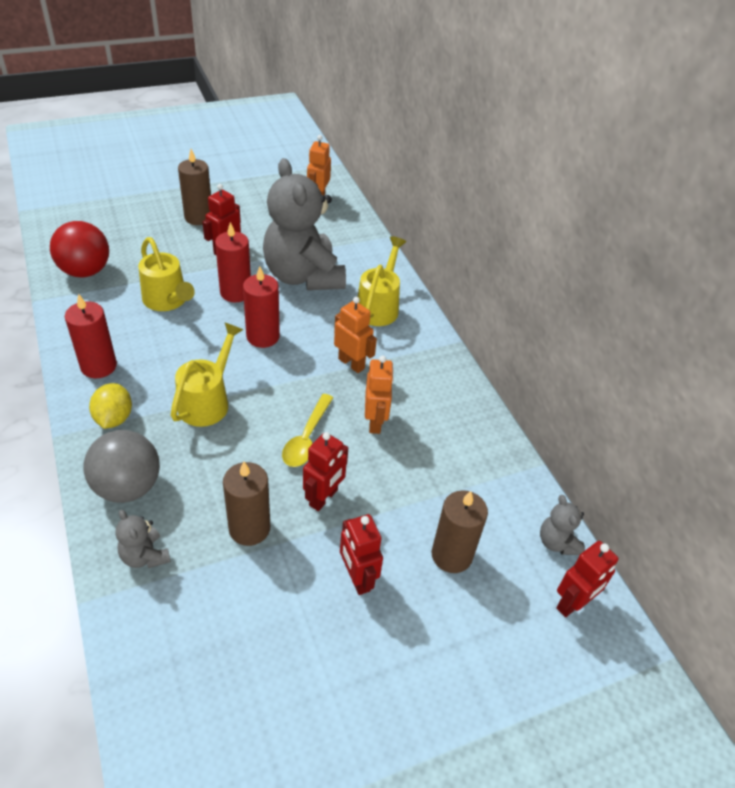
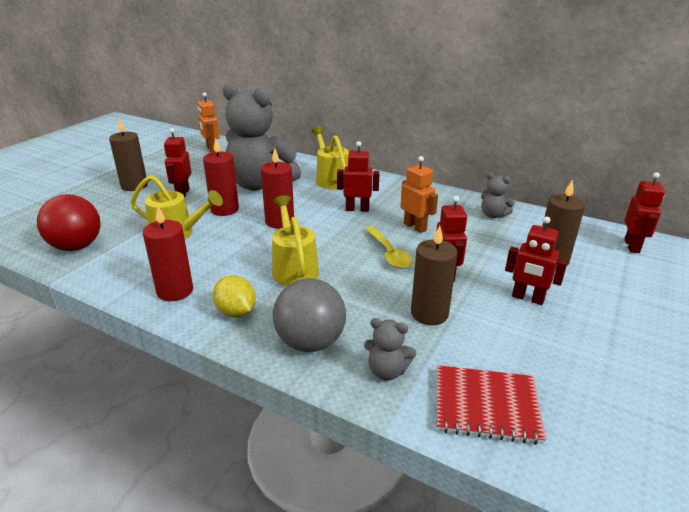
camera: 35 degrees left, 15 degrees down
orange robot [334,297,377,373] -> red robot [337,141,380,212]
grey teddy bear [540,495,585,555] -> grey teddy bear moved to [481,172,515,218]
none -> red notebook [437,365,546,445]

